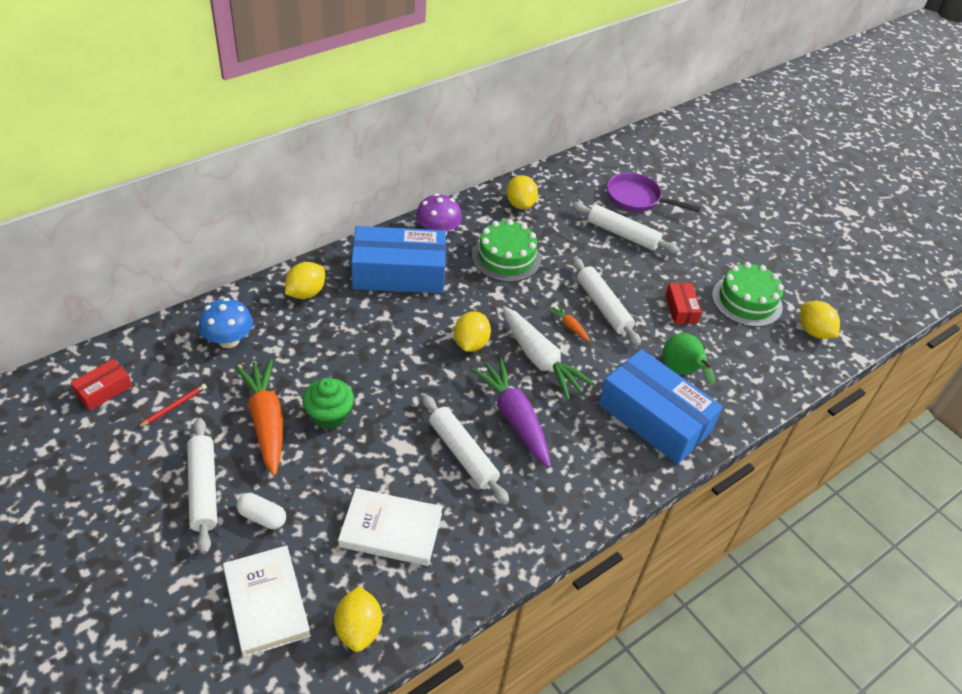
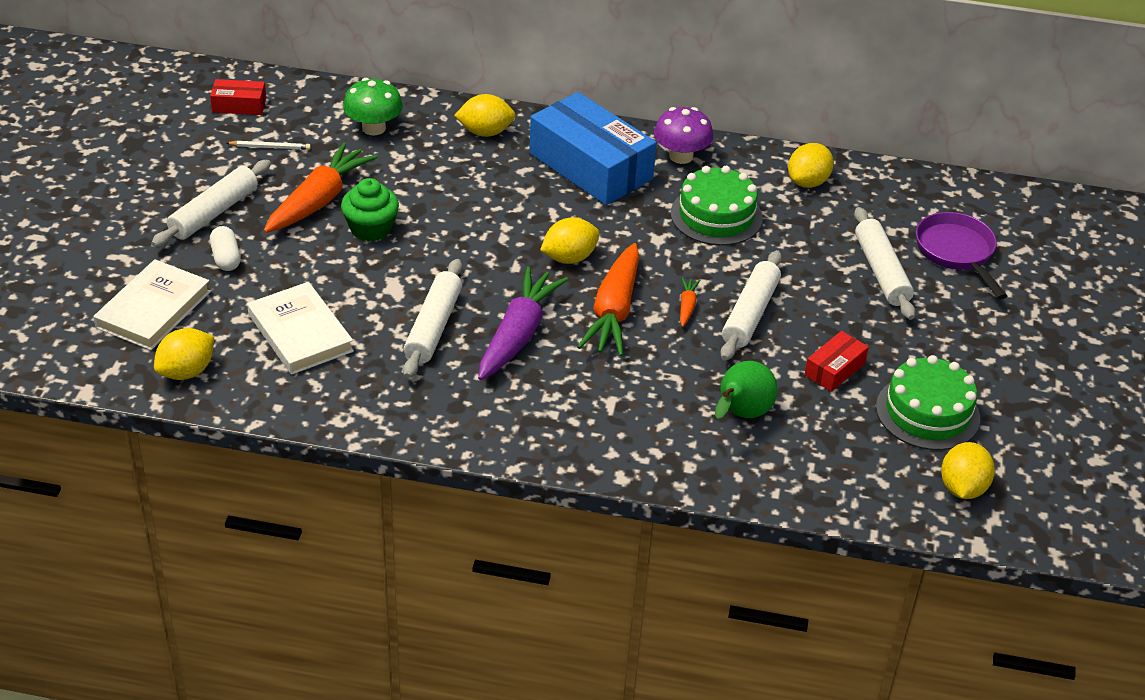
camera: 50 degrees right, 5 degrees down
red pencil [137,384,207,428] -> white pencil [227,141,311,150]
blue mushroom [198,298,253,348] -> green mushroom [343,78,403,135]
white carrot [502,306,595,400] -> orange carrot [577,243,640,356]
blue box [598,349,723,464] -> none

